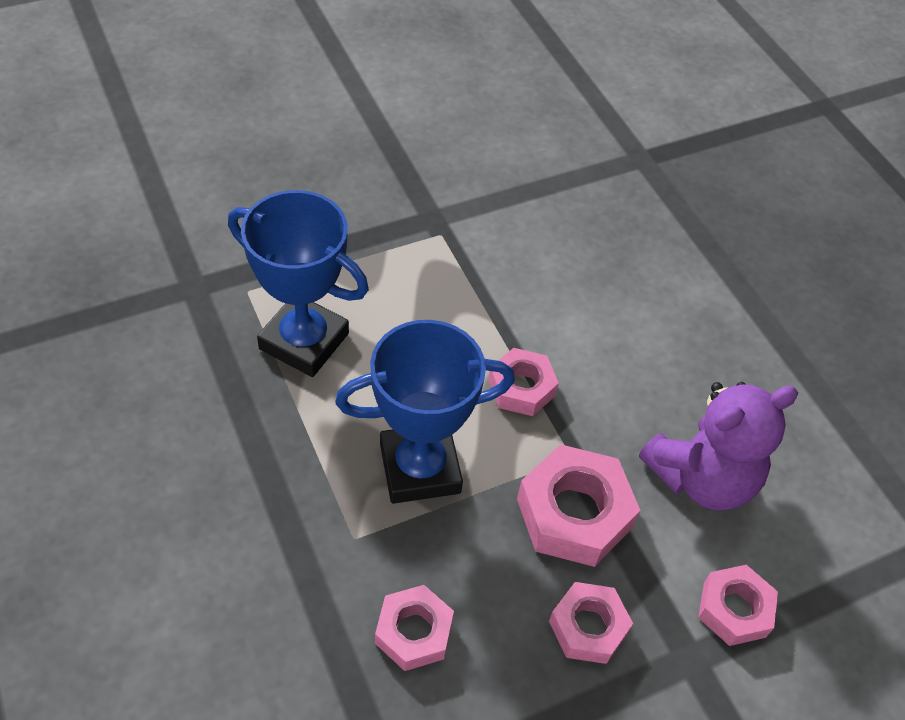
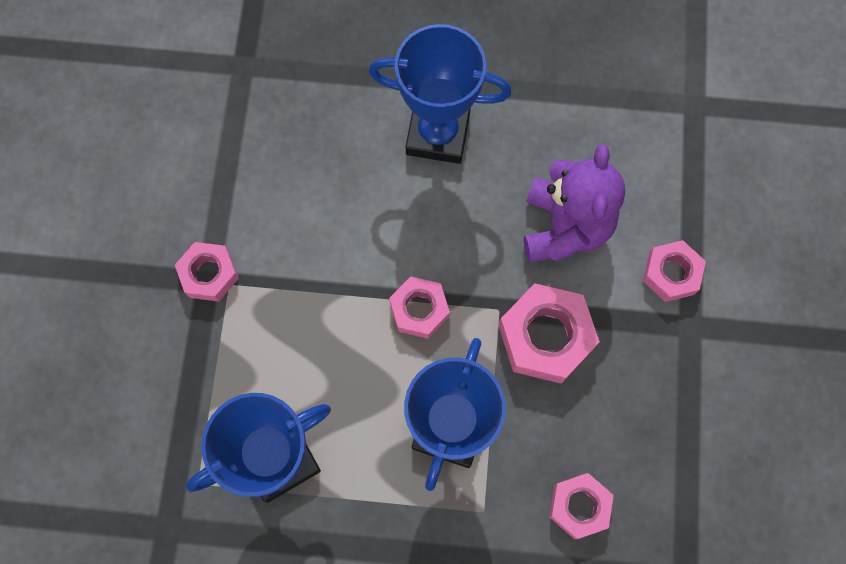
camera: 55 degrees left, 20 degrees up
pink nut [549,582,633,664] -> pink nut moved to [175,242,239,302]
none -> blue trophy [369,24,512,164]

